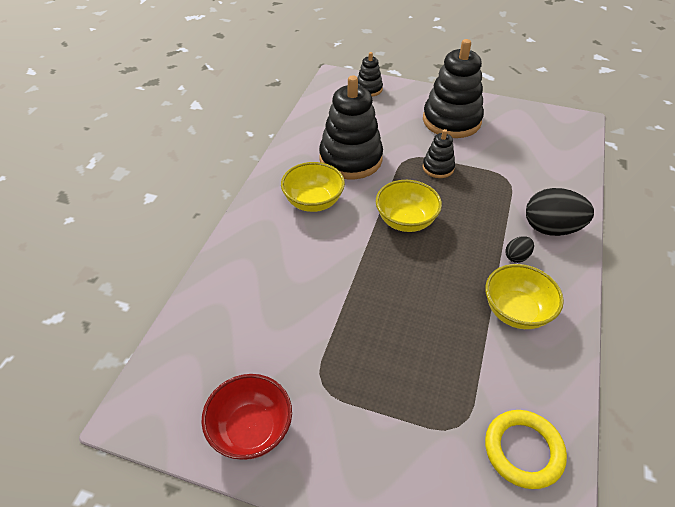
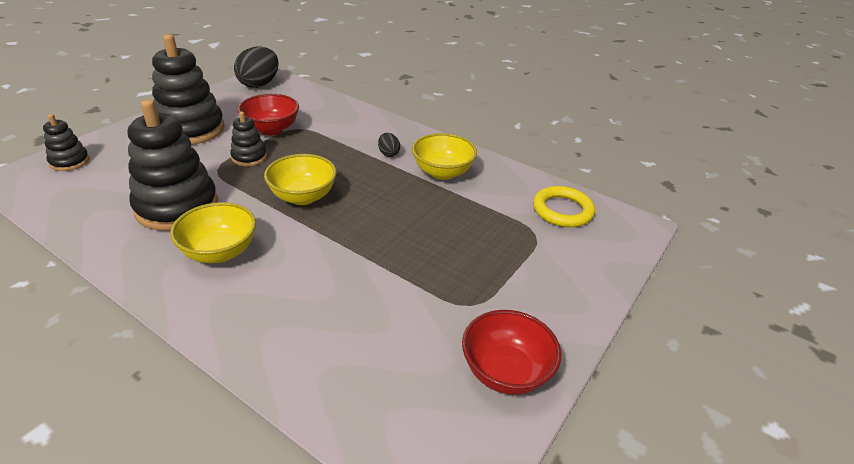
camera: 75 degrees left, 10 degrees down
black egg [526,188,594,236] -> black egg moved to [234,46,278,88]
none -> red bowl [237,94,299,135]

